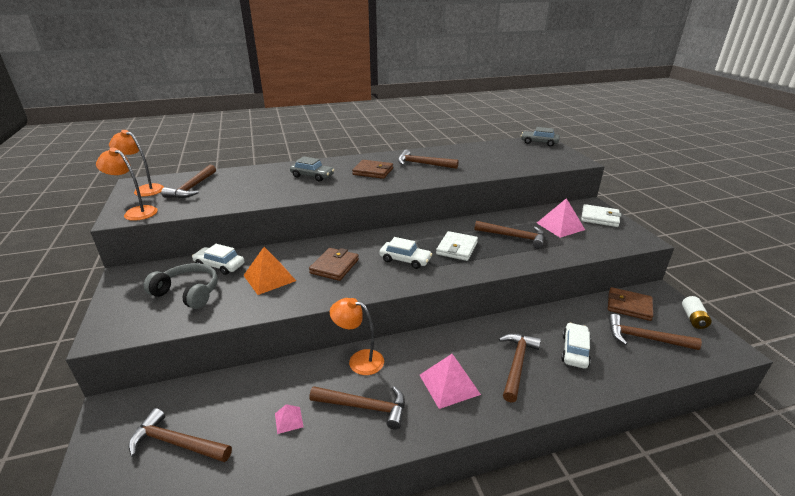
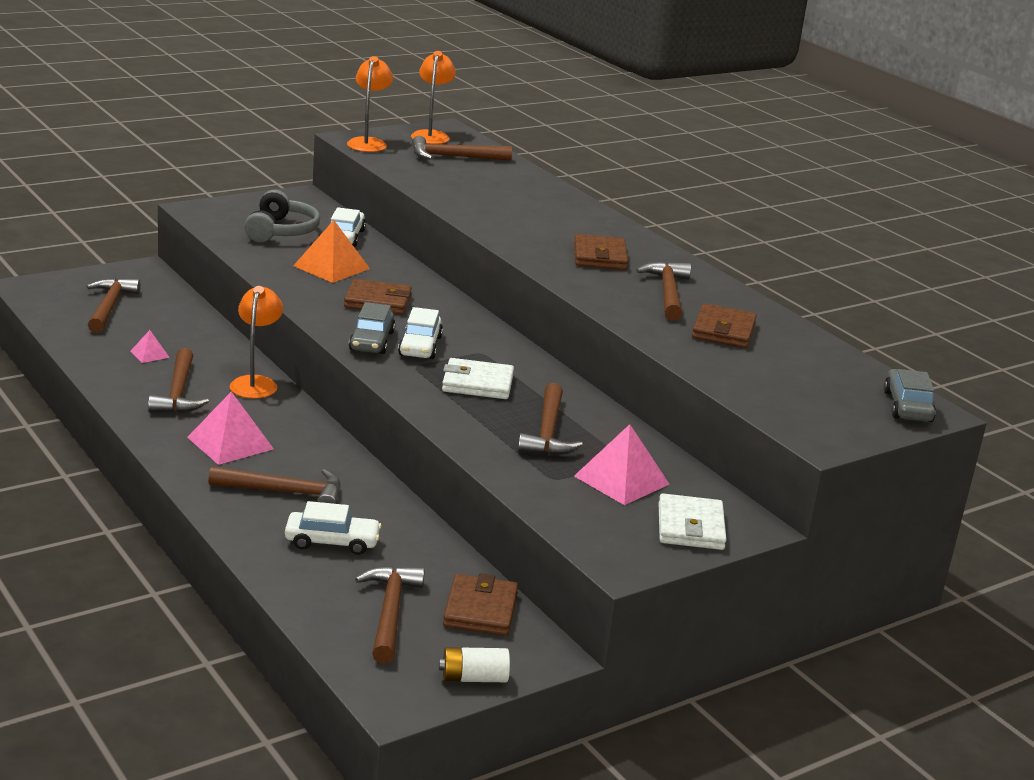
camera: 70 degrees right, 5 degrees down
grey car [290,156,334,182] -> grey car moved to [349,302,395,354]
none -> brown wallet [692,304,757,348]

